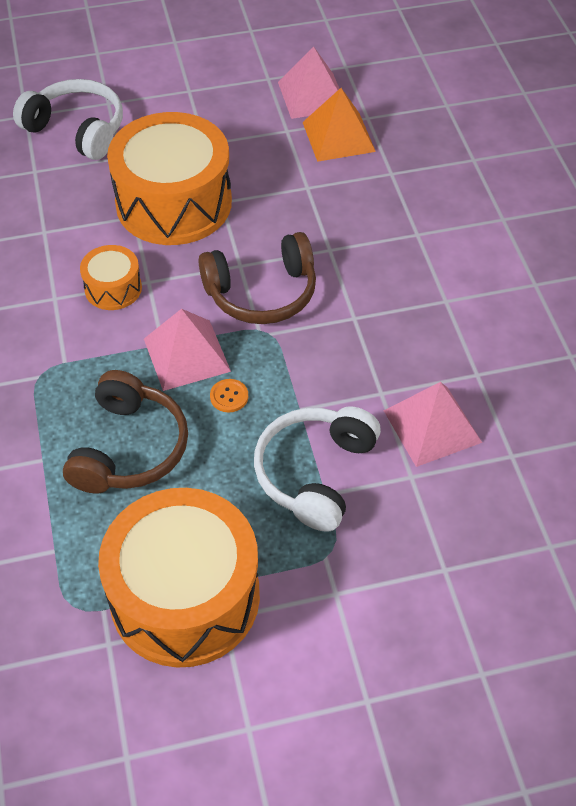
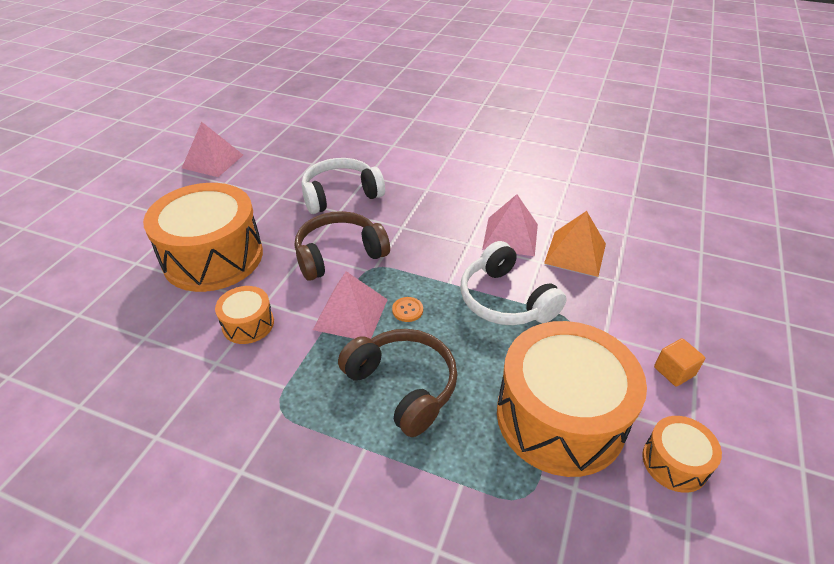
camera: 55 degrees left, 10 degrees down
white headphones [13,79,123,160] -> white headphones moved to [301,158,385,214]
brown headphones [198,232,316,324] -> brown headphones turned 135 degrees counterclockwise [295,211,390,281]
orange pyramid [303,88,376,162] -> orange pyramid moved to [544,211,606,277]
none -> orange drum [642,416,722,493]
none -> orange cube [654,338,705,387]

